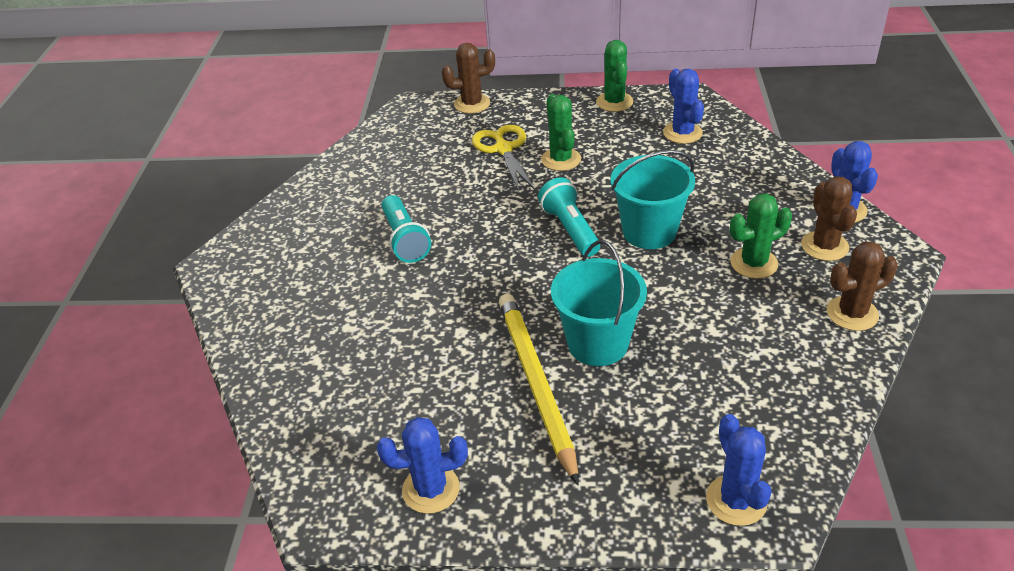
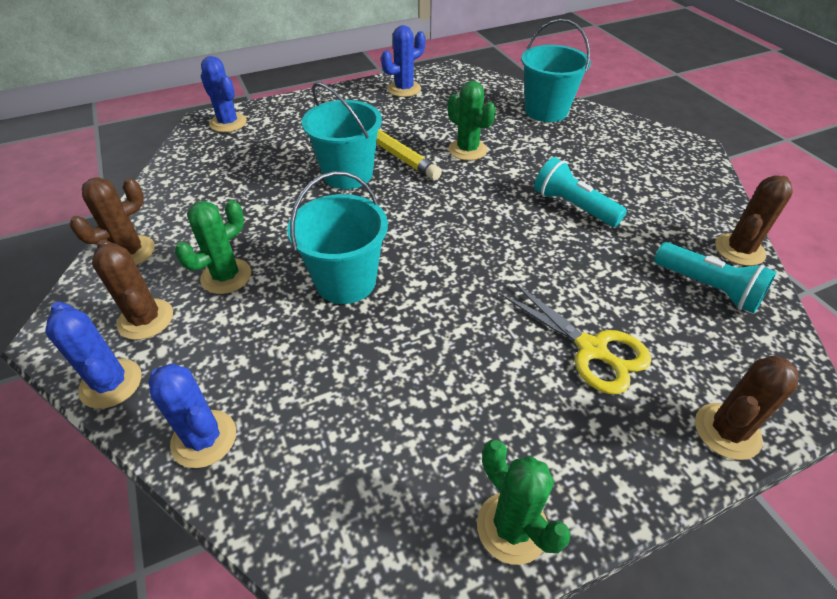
camera: 150 degrees right, 5 degrees up
turquoise flashlight [538,177,600,257] -> turquoise flashlight moved to [654,242,777,314]
green cactus [541,94,581,171] -> green cactus moved to [448,81,496,161]
blue cactus [663,69,704,144] -> blue cactus moved to [148,363,236,468]
none -> turquoise bucket [521,19,591,122]
none -> brown cactus [715,175,793,266]

